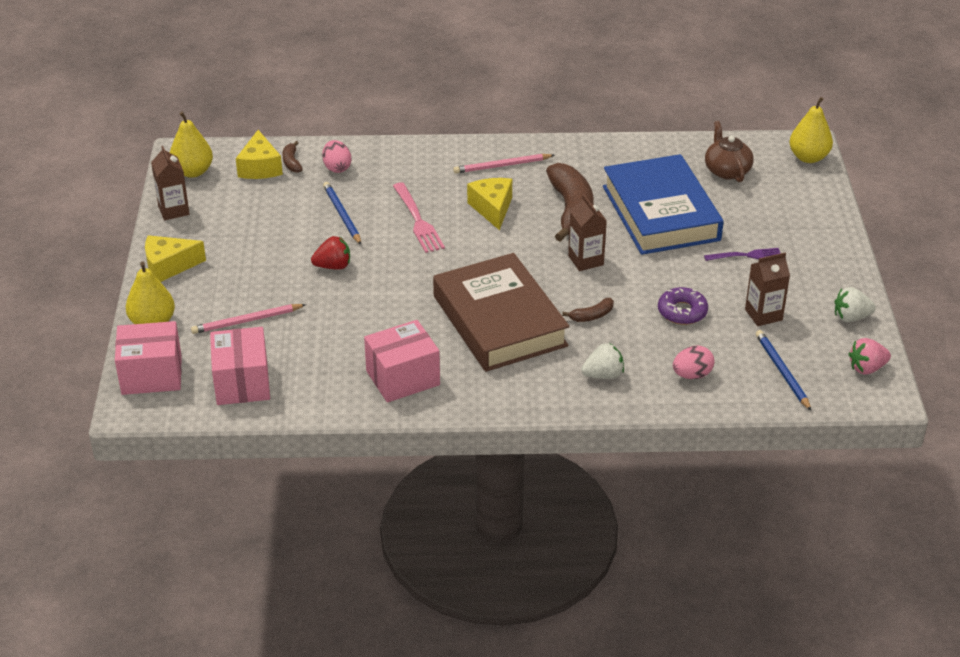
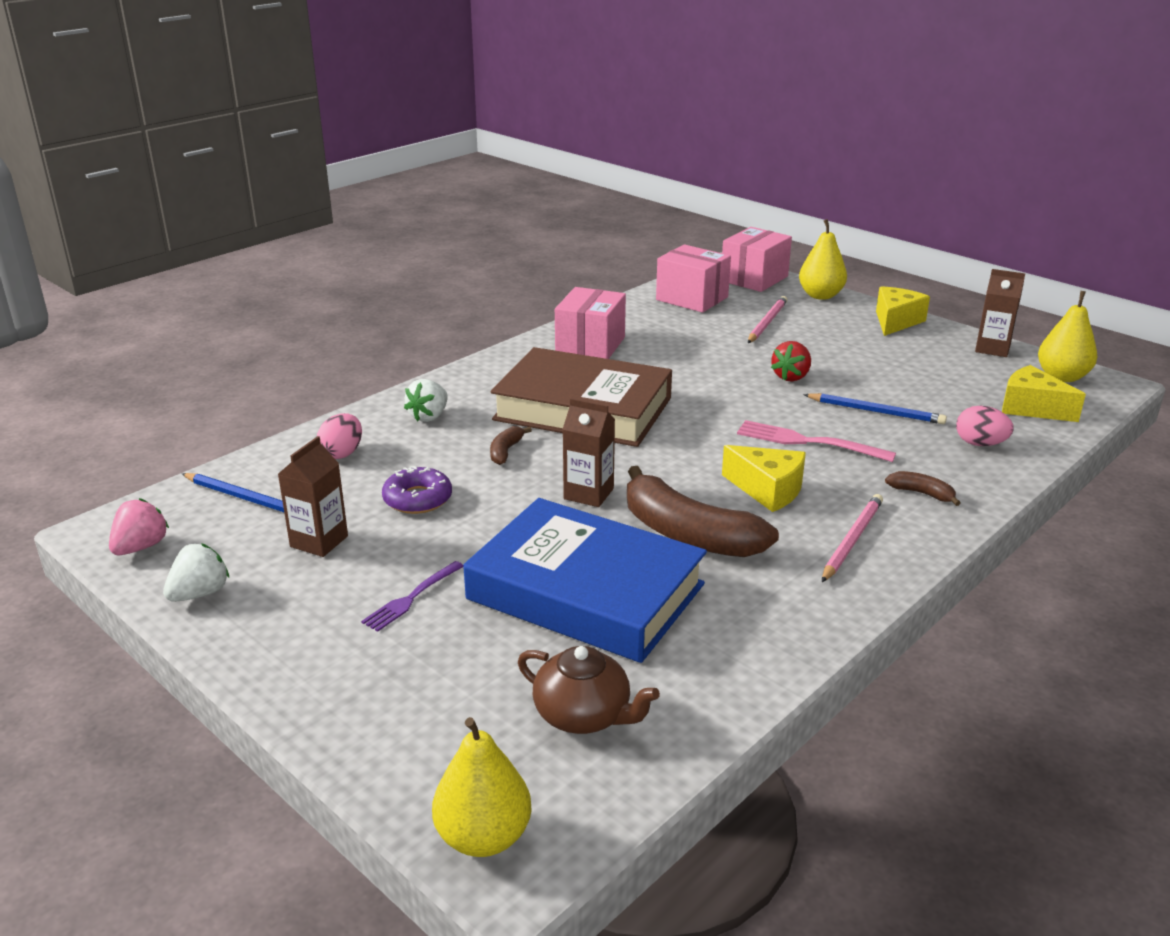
camera: 135 degrees right, 10 degrees down
brown banana [282,141,303,173] -> brown banana moved to [885,471,961,506]

